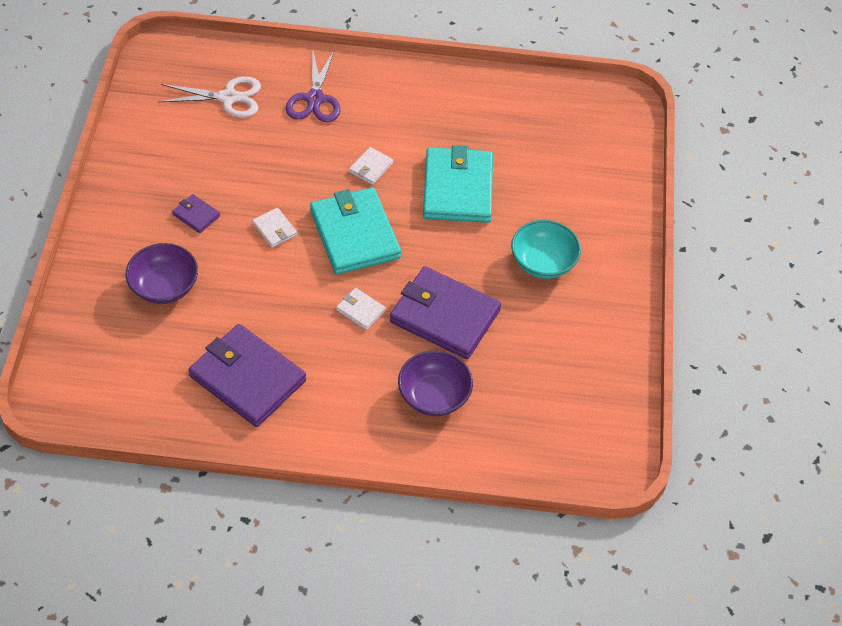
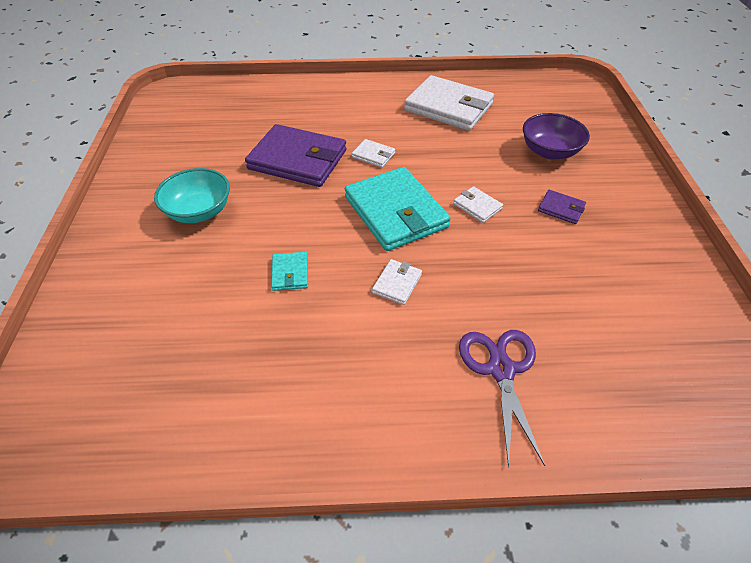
camera: 175 degrees right, 5 degrees down
white scissors [158,76,261,118] -> none
purple wallet [189,324,306,427] -> white wallet [404,75,494,131]
purple bowl [398,350,473,416] -> none
turquoise wallet [423,145,493,223] -> turquoise wallet [271,252,308,291], size x0.44

